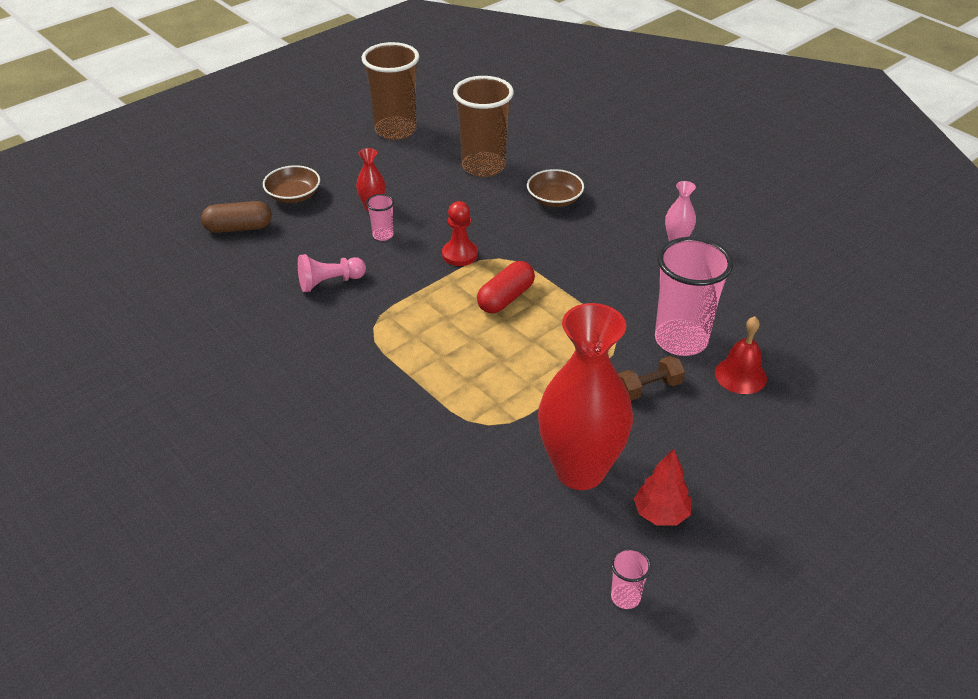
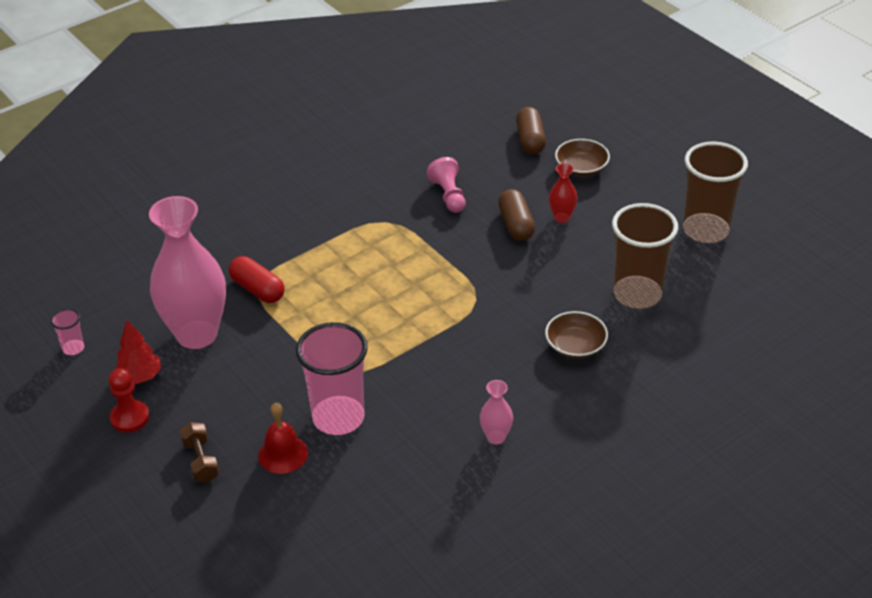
camera: 95 degrees right, 0 degrees up
pink cup [366,194,394,241] -> brown capsule [498,189,535,241]
red pawn [442,201,478,266] -> red pawn moved to [109,368,149,433]
red capsule [477,261,535,313] -> red capsule moved to [229,256,284,303]
red vase [538,303,633,490] -> pink vase [149,196,226,349]
brown dumbbell [618,356,685,401] -> brown dumbbell moved to [180,422,219,482]

